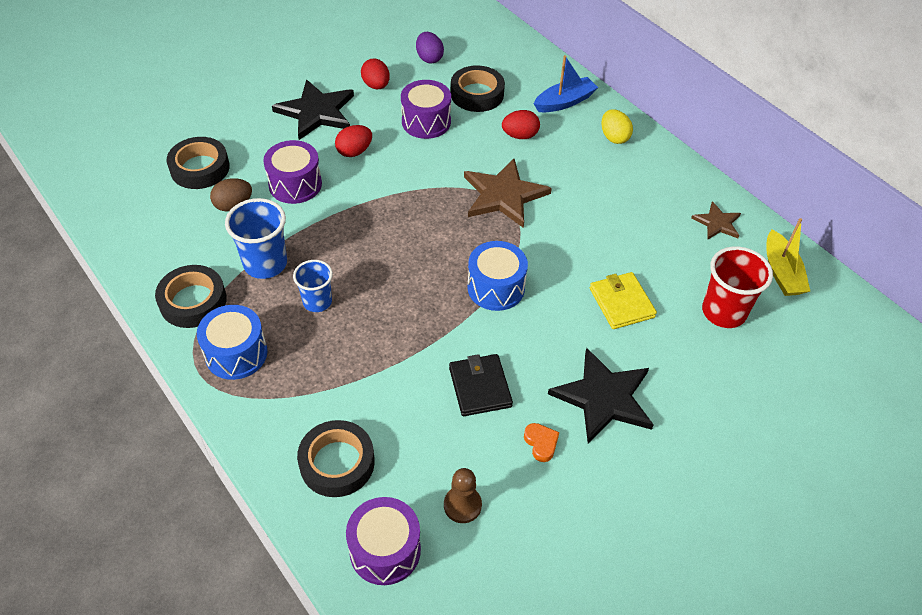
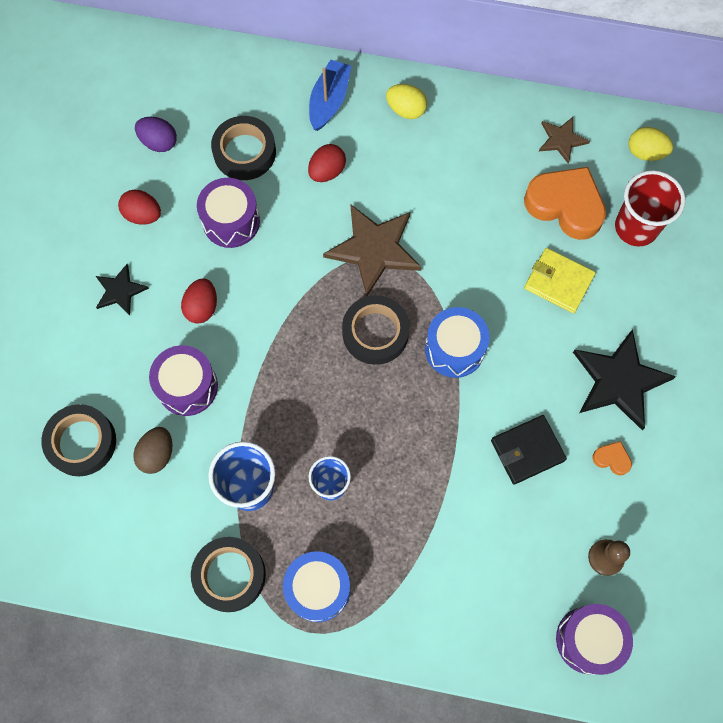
camera: 40 degrees left, 20 degrees up
black star [272,79,354,140] -> black star [96,264,149,315], size x0.55
black tape [297,420,375,497] -> black tape moved to [342,295,410,365]
black wallet [449,354,513,416] -> black wallet turned 60 degrees counterclockwise [491,415,567,484]
yellow boat [766,218,810,296] -> yellow egg [628,127,673,161]
none -> orange heart [524,167,606,240]

